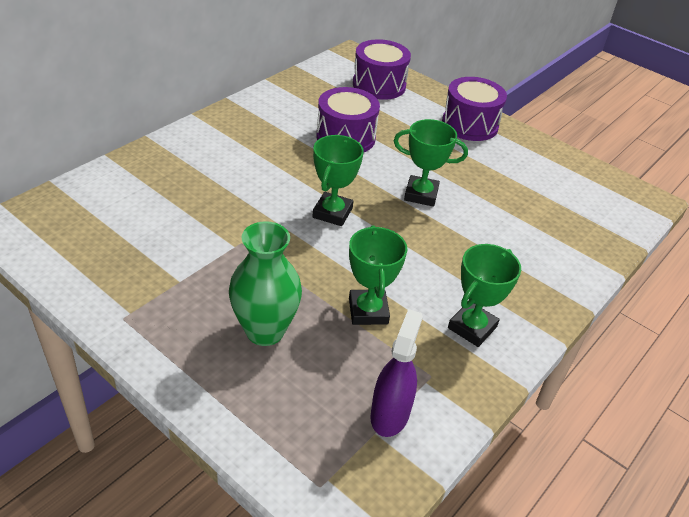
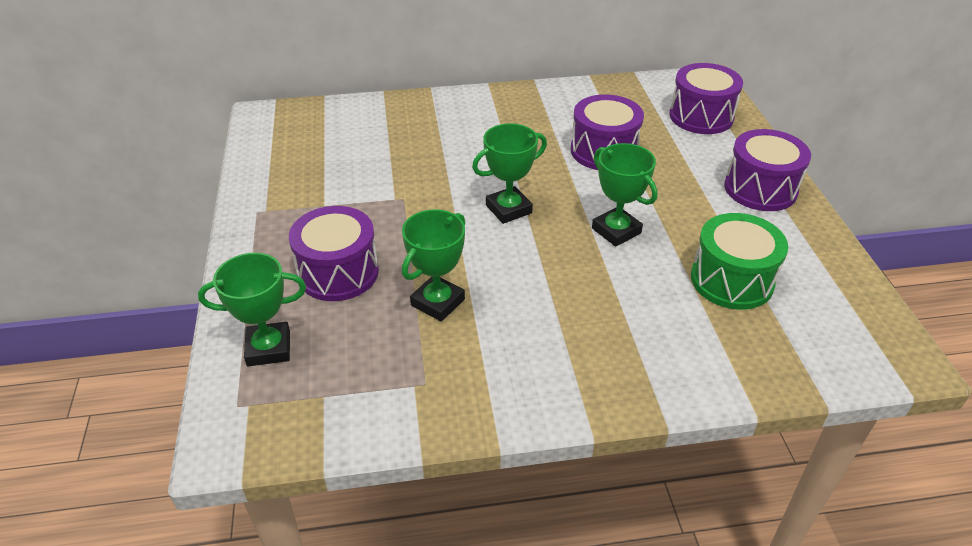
camera: 45 degrees right, 0 degrees up
green vase [229,221,302,346] -> purple drum [289,206,379,301]
purple spray bottle [370,309,423,437] -> none
green trophy [448,244,521,347] -> green trophy moved to [198,253,306,366]
none -> green drum [691,213,788,310]

